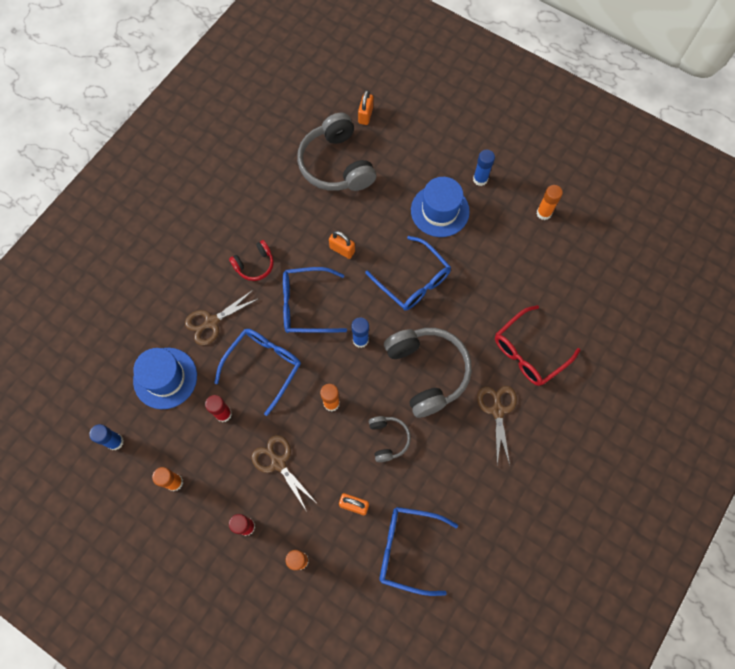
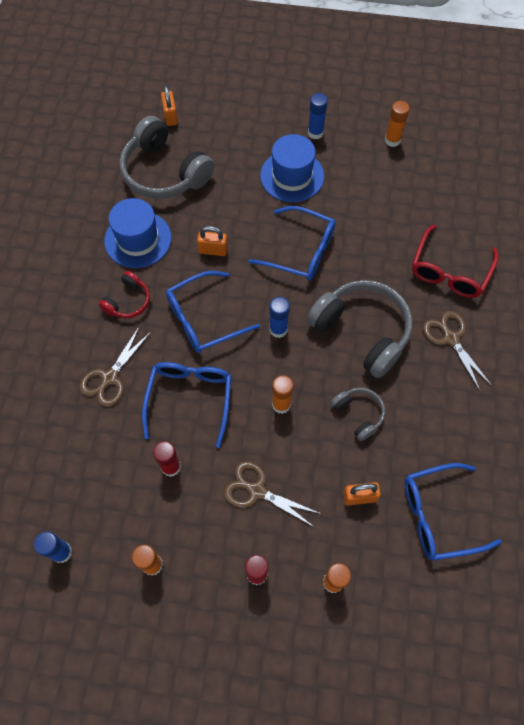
camera: 25 degrees left, 5 degrees down
blue hat [133,348,197,409] -> blue hat moved to [104,198,172,268]

